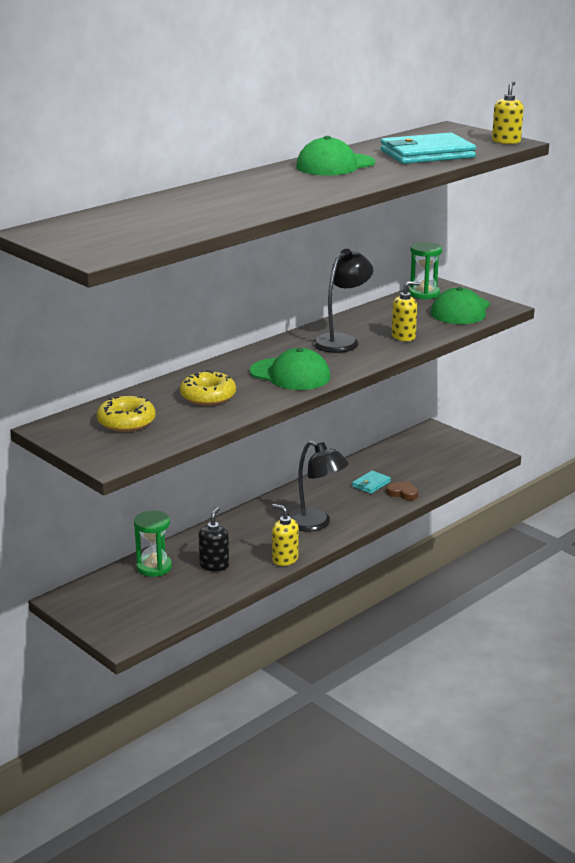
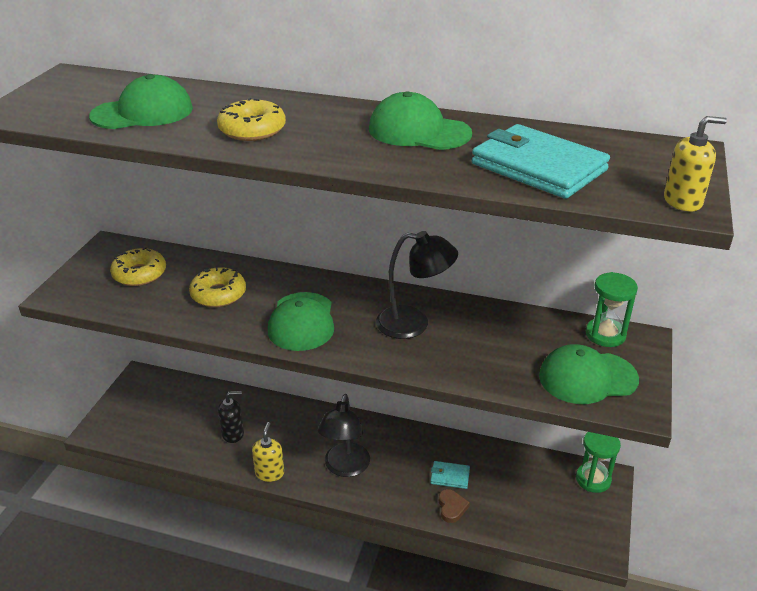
camera: 60 degrees right, 10 degrees up
green hourglass [134,511,172,577] -> green hourglass moved to [576,432,621,493]
yellow soap dispenser [392,281,420,341] -> none
none -> green cap [89,74,193,129]
none -> yellow donut [217,98,286,141]

